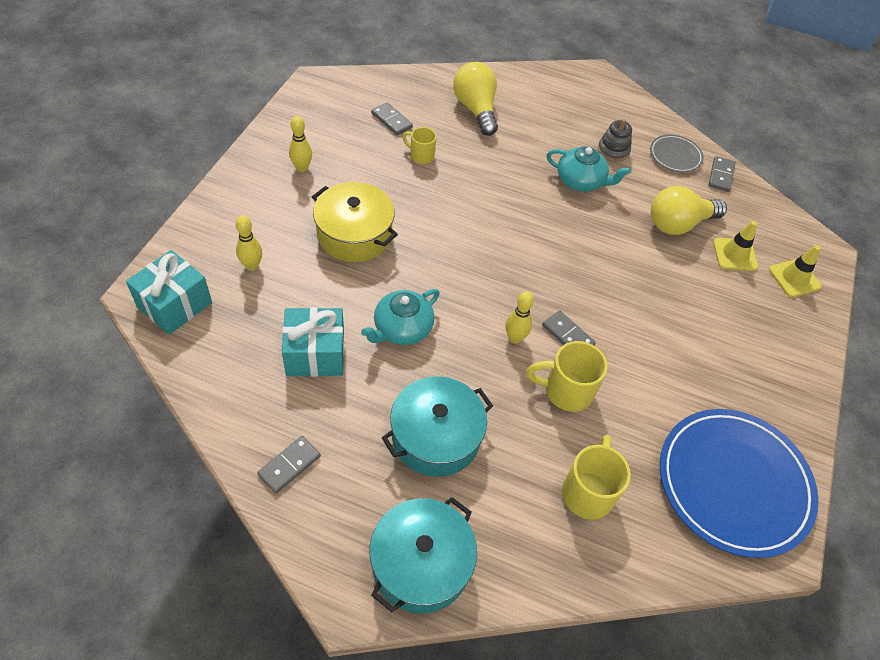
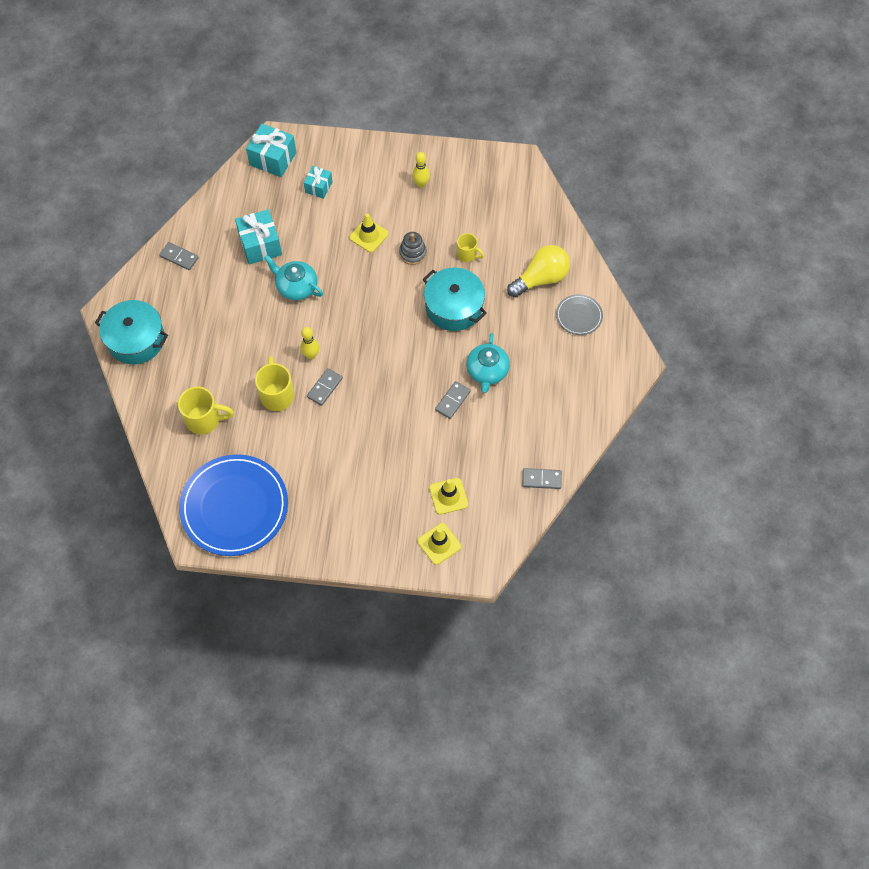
camera: 80 degrees right, 10 degrees up
yellow bowling pin [235,216,262,271] -> turquoise gift [304,166,332,199]
yellow pot [312,182,398,262] -> yellow traffic cone [349,213,389,252]
grey domino [371,102,413,135] -> grey domino moved to [435,381,471,419]
turquoise pot [382,377,493,477] -> turquoise pot moved to [423,268,487,331]
yellow mug [402,127,437,164] -> yellow mug turned 105 degrees clockwise [457,233,485,262]
grey stacking toy [598,119,632,162] -> grey stacking toy moved to [399,232,427,265]
grey plate [650,134,704,172] -> grey plate moved to [556,294,603,335]
yellow light bulb [651,186,727,235] -> none

